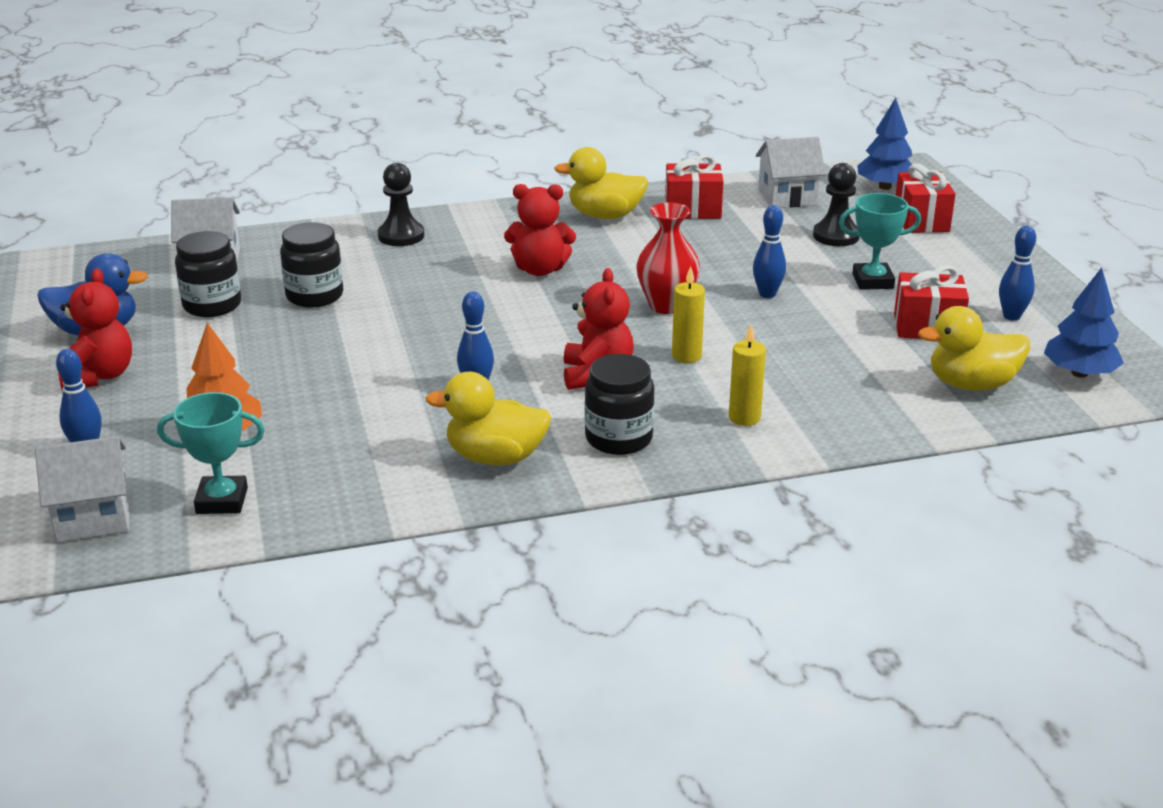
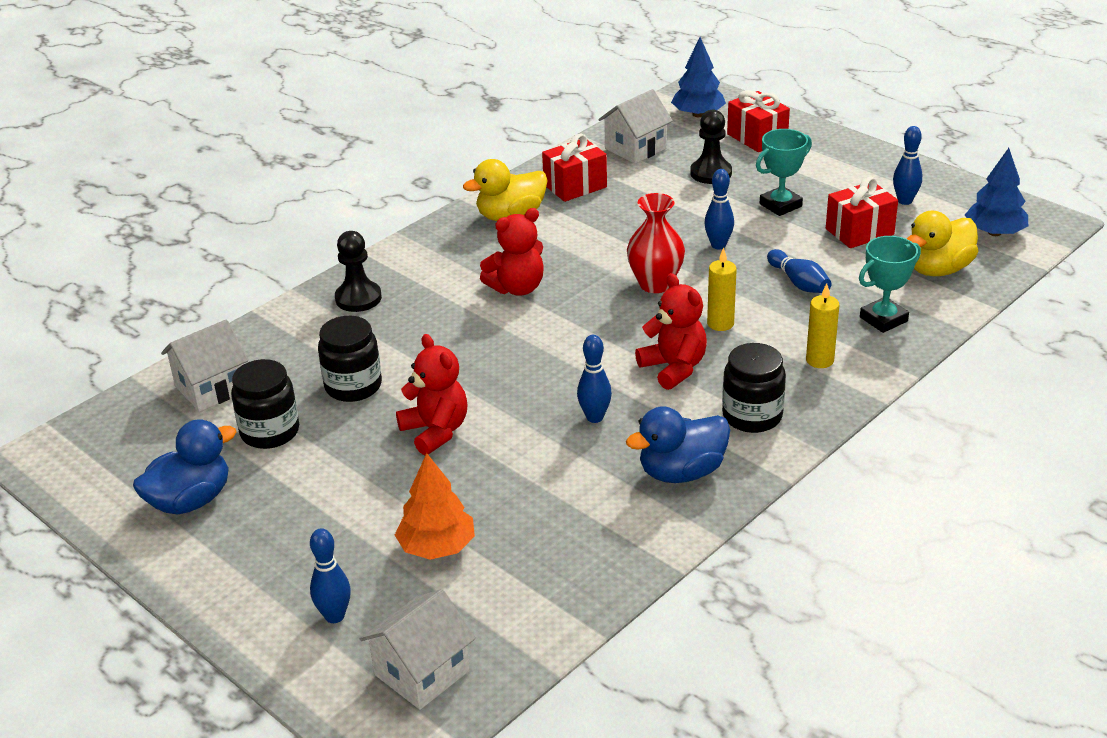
camera: 30 degrees left, 5 degrees up
red teddy bear [58,269,132,390] -> red teddy bear moved to [396,334,468,455]
turquoise trophy [157,392,265,514] -> turquoise trophy moved to [859,236,921,333]
yellow duck [425,372,551,465] -> blue duck [626,406,730,483]
none -> blue bowling pin [767,249,831,293]

